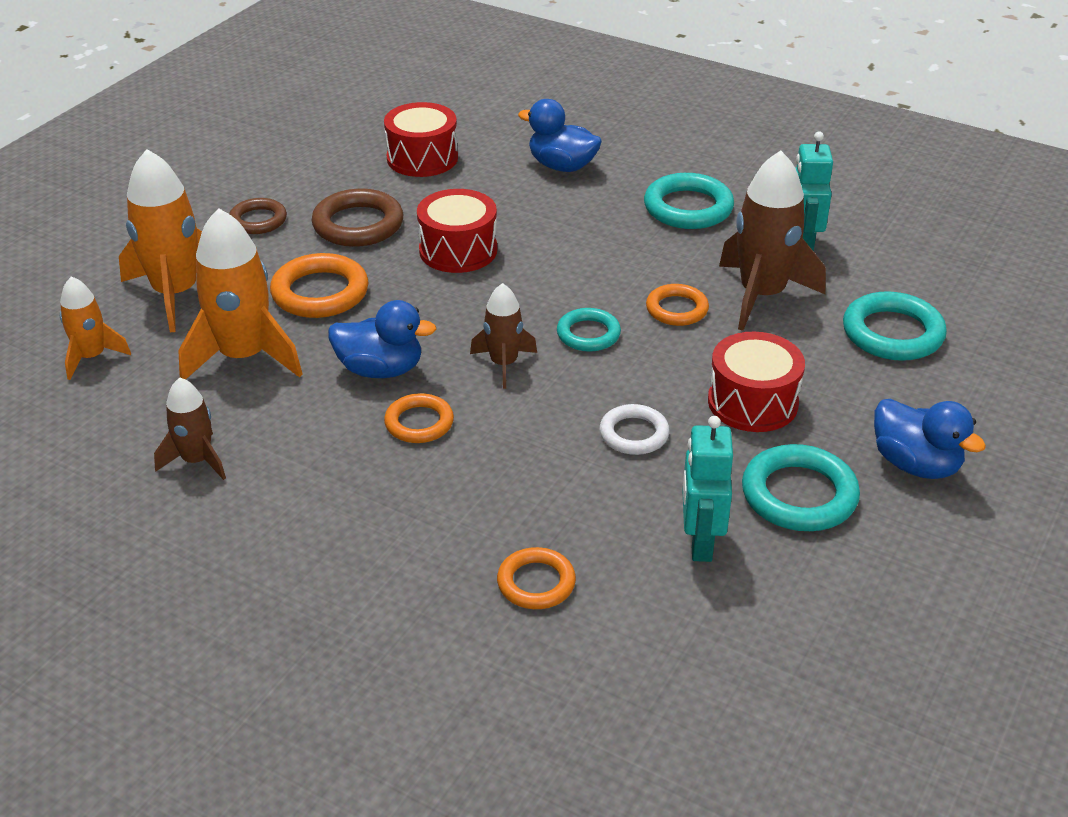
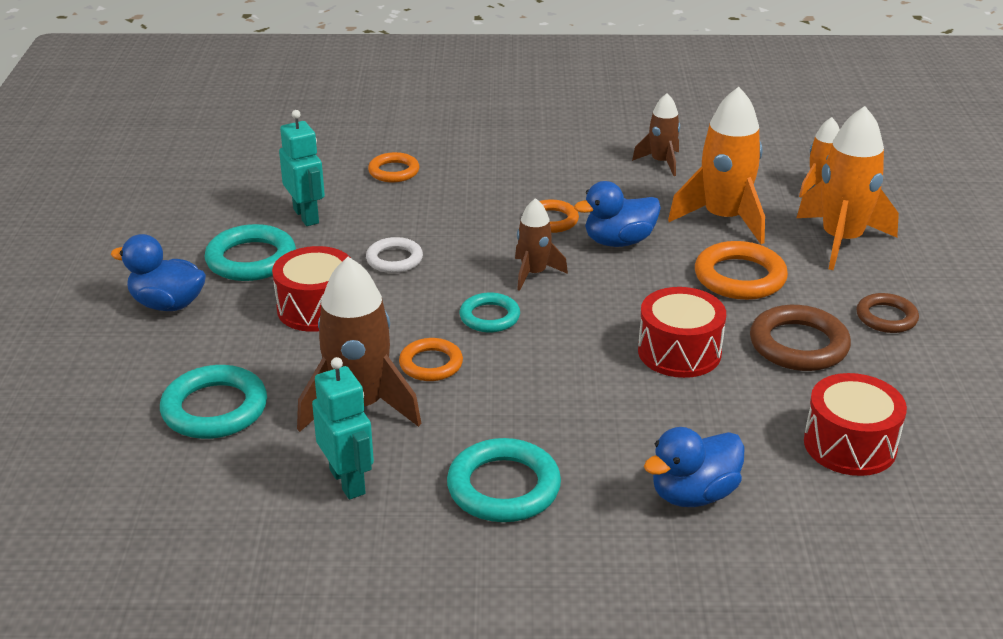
camera: 150 degrees right, 5 degrees down
blue duck [518,99,602,172] -> blue duck turned 150 degrees clockwise [644,427,745,507]

